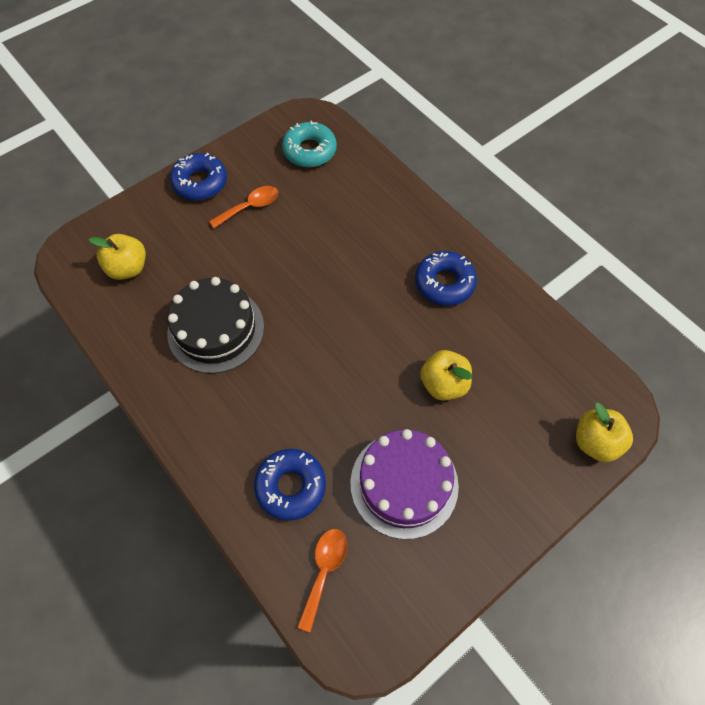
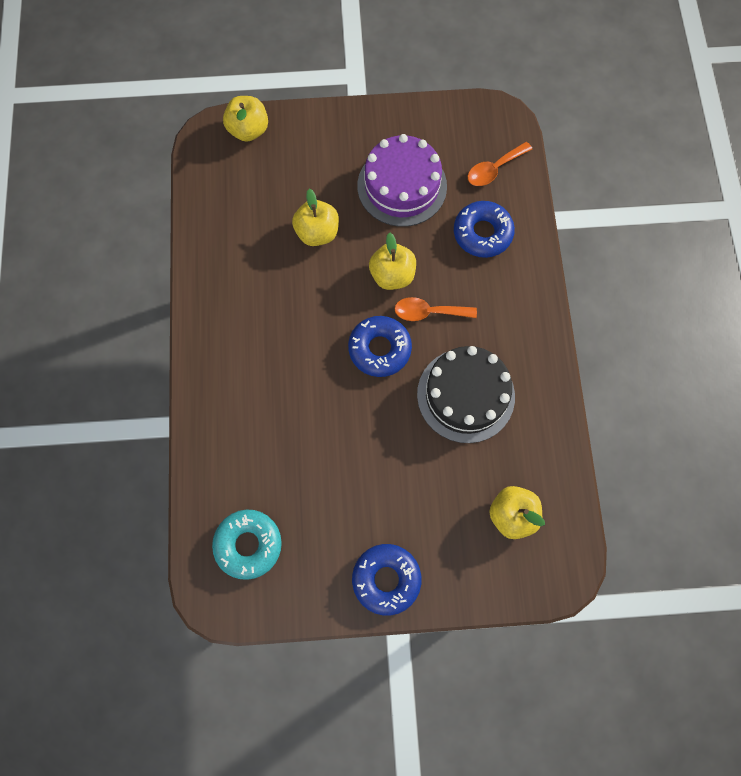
camera: 145 degrees left, 10 degrees up
orange spoon [209,186,278,228] -> orange spoon moved to [394,297,477,321]
blue donut [415,251,477,306] -> blue donut moved to [348,316,412,377]
none -> yellow apple [369,232,416,290]

